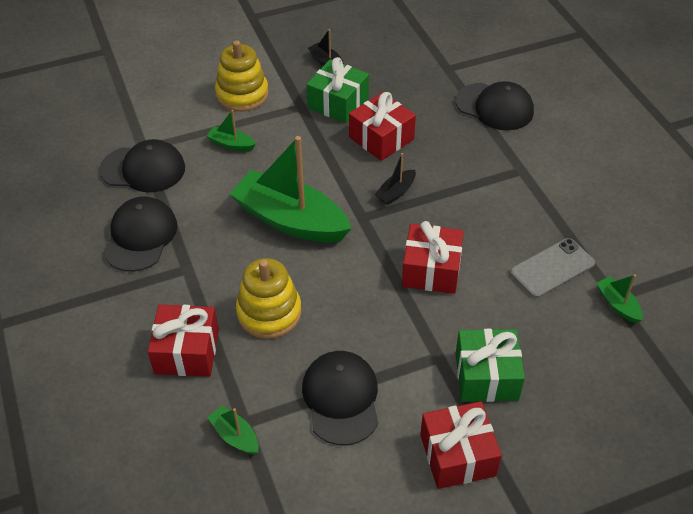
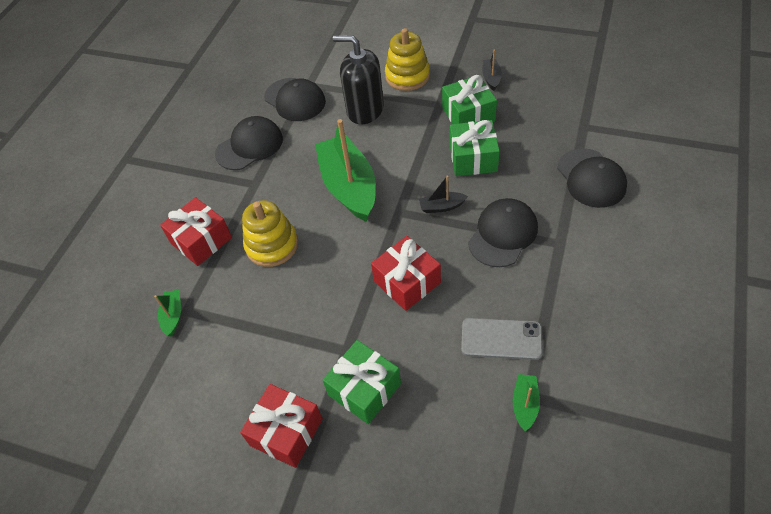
camera: 45 degrees right, 5 degrees up
green boat [207,110,256,151] -> black soap dispenser [333,35,384,125]
black cap [302,351,378,445] -> black cap moved to [468,198,538,267]
red gift [349,92,416,161] -> green gift [450,120,500,176]

